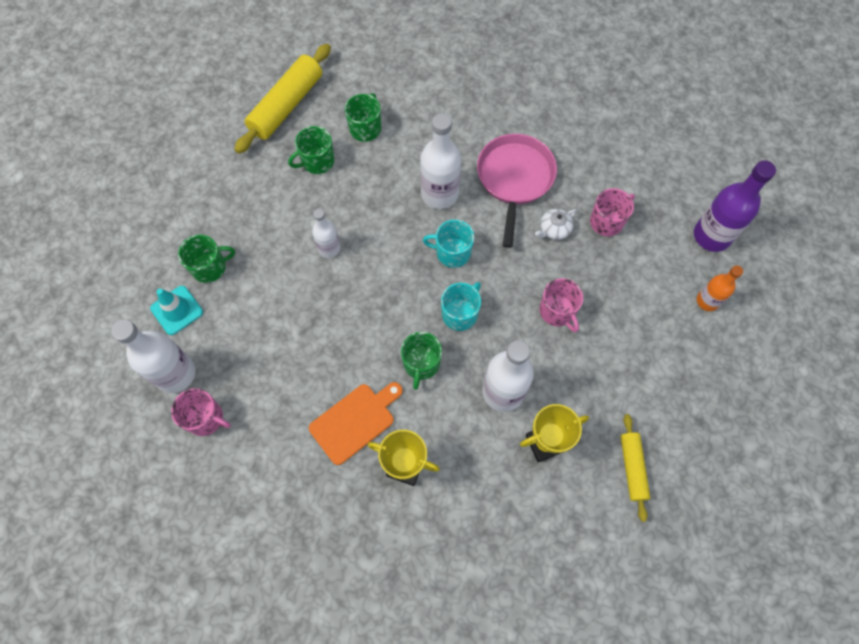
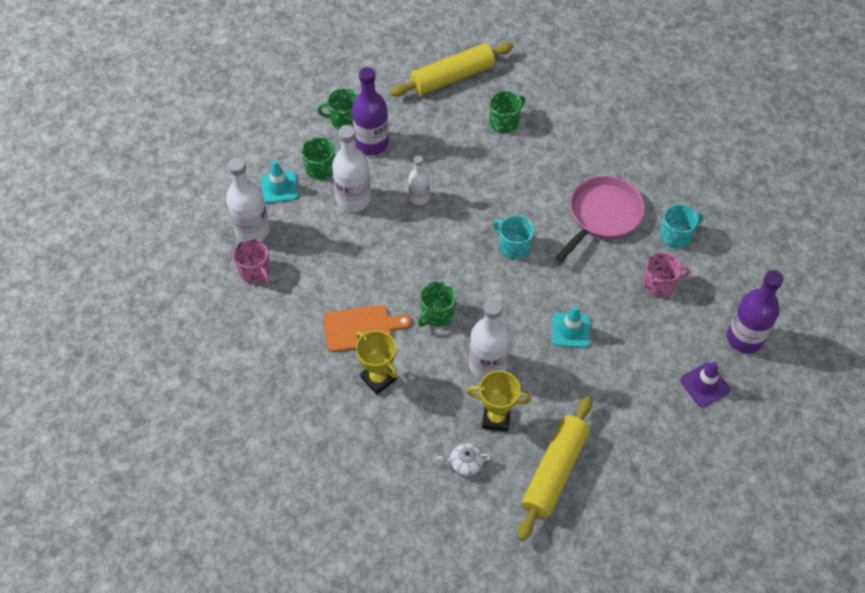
camera: 30 degrees right, 10 degrees down
green mug [288,126,334,174] -> green mug moved to [317,88,358,129]
white bottle [420,113,461,209] -> white bottle moved to [332,125,371,212]
turquoise mug [441,282,481,331] -> turquoise mug moved to [660,204,704,248]
white teapot [535,209,577,240] -> white teapot moved to [437,443,493,476]
pink mug [540,278,583,332] -> turquoise traffic cone [552,306,590,348]
yellow rolling pin [621,414,651,522] -> yellow rolling pin [518,396,592,541], size x1.76
orange bottle [697,266,743,311] -> purple traffic cone [680,362,730,407]
none -> purple bottle [352,67,389,155]

